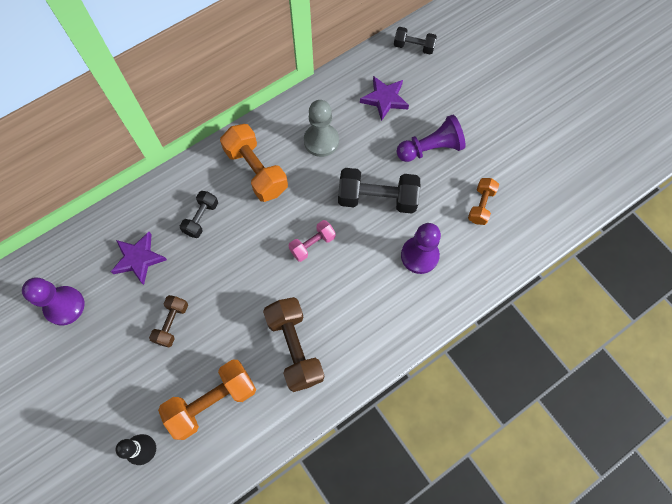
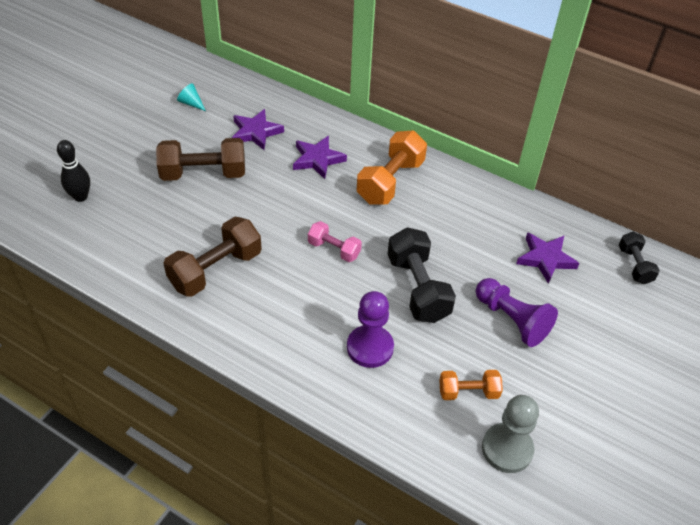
camera: 65 degrees right, 20 degrees down
purple pawn [22,278,85,326] -> turquoise cone [177,83,206,111]
brown dumbbell [149,295,188,347] -> brown dumbbell [156,138,245,181], size x1.75
orange dumbbell [158,360,256,440] -> none
black dumbbell [180,191,218,238] -> purple star [293,136,347,179]
grey pawn [304,100,339,157] -> grey pawn moved to [482,395,539,473]

